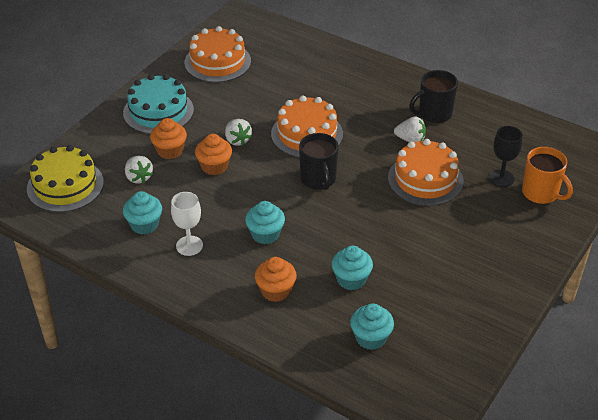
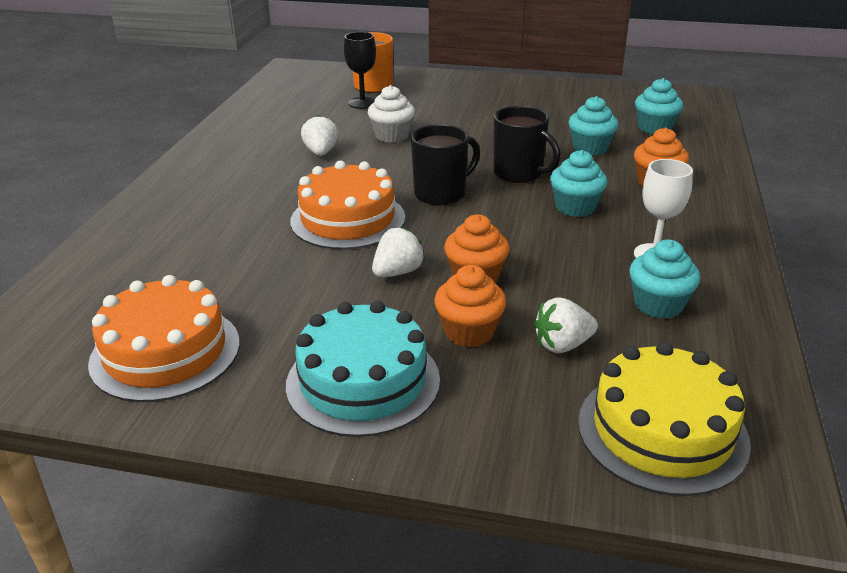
camera: 110 degrees left, 10 degrees down
white strawberry [125,156,153,184] -> white strawberry turned 150 degrees counterclockwise [534,297,598,353]
orange cake [388,139,464,206] -> white cupcake [368,85,415,143]
black mug [409,70,458,123] -> black mug moved to [493,106,561,183]

